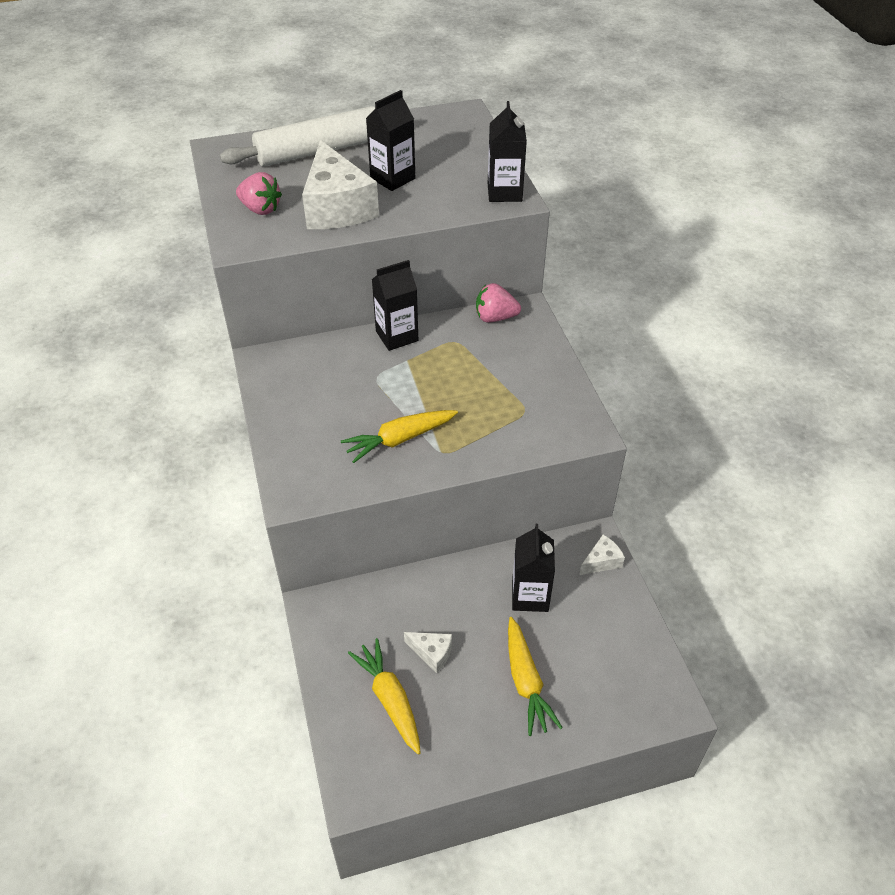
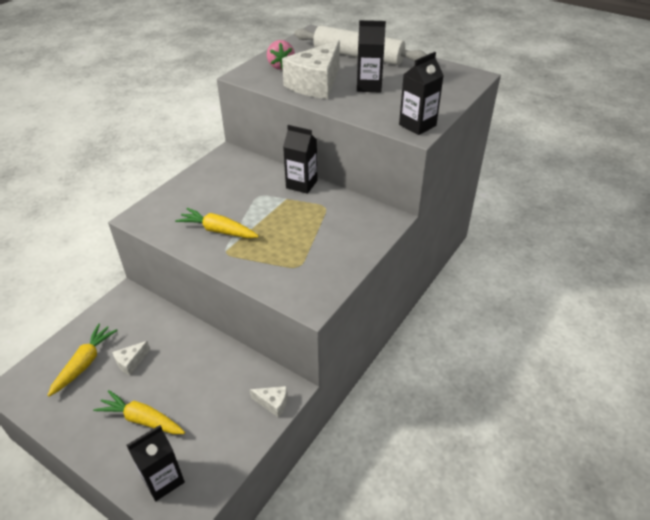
camera: 50 degrees right, 5 degrees down
white cheese [404,632,452,673] -> white cheese turned 60 degrees clockwise [112,341,150,375]
pink strawberry [476,283,521,322] -> none
yellow carrot [508,617,563,736] -> yellow carrot turned 75 degrees clockwise [93,390,185,434]
black carton [512,524,555,612] -> black carton moved to [126,425,185,501]

